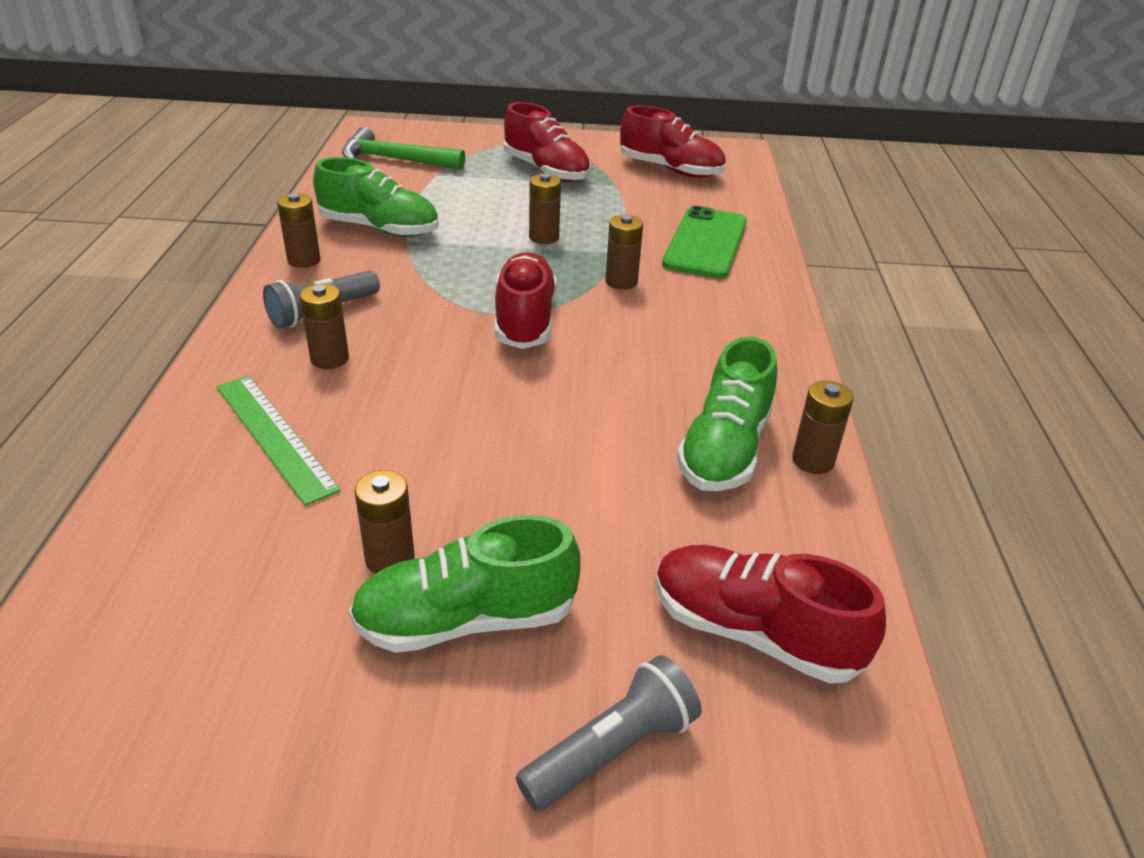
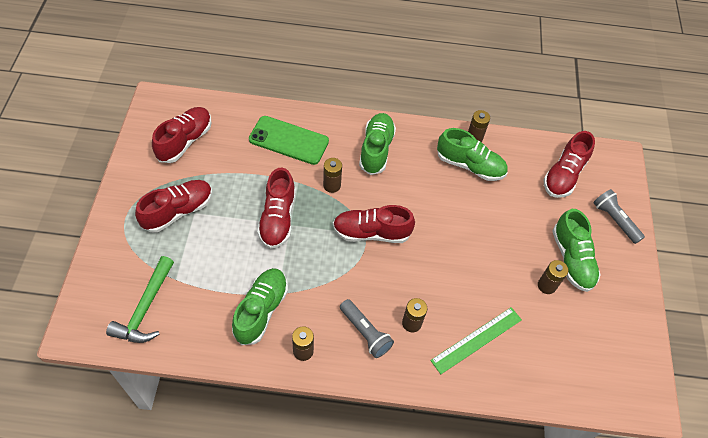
camera: 90 degrees left, 20 degrees up
brown battery [529,174,561,244] -> red shoe [257,168,296,249]
none -> green shoe [359,113,396,175]

